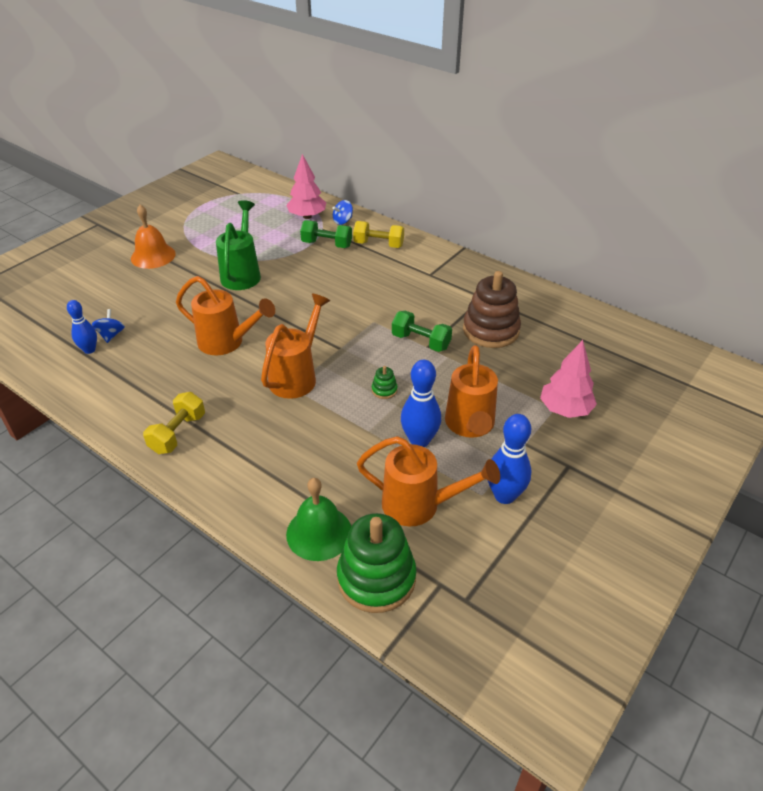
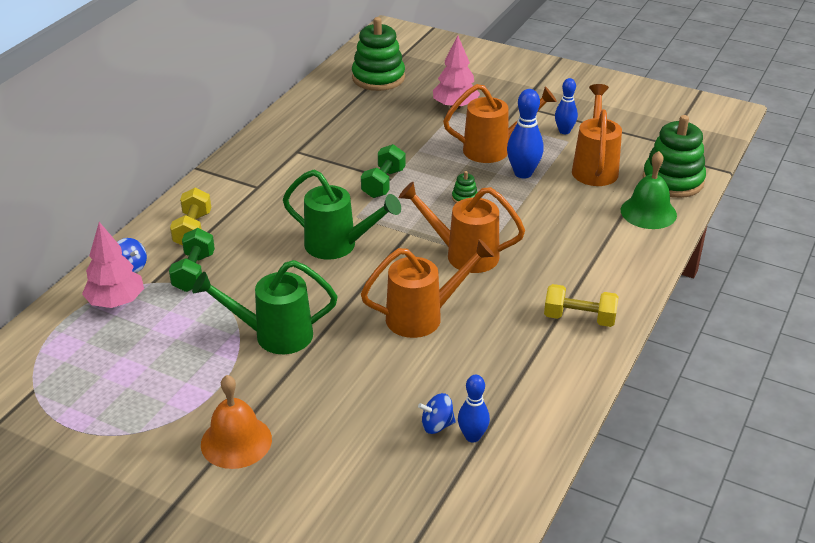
camera: 100 degrees left, 5 degrees down
orange watering can [176,276,275,355] -> orange watering can turned 60 degrees clockwise [361,239,495,338]
brown stacking toy [463,271,521,348] -> none
blue bowling pin [488,414,532,504] -> blue bowling pin [555,78,578,134], size x0.66
none -> green watering can [283,170,401,259]
none -> green stacking toy [352,17,405,91]

